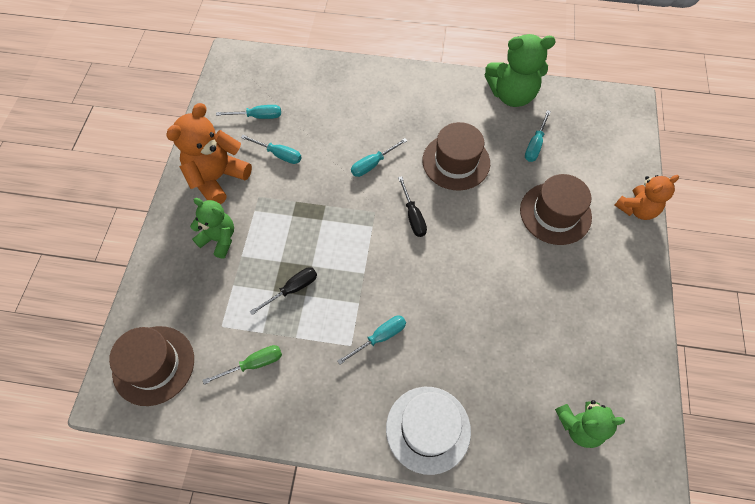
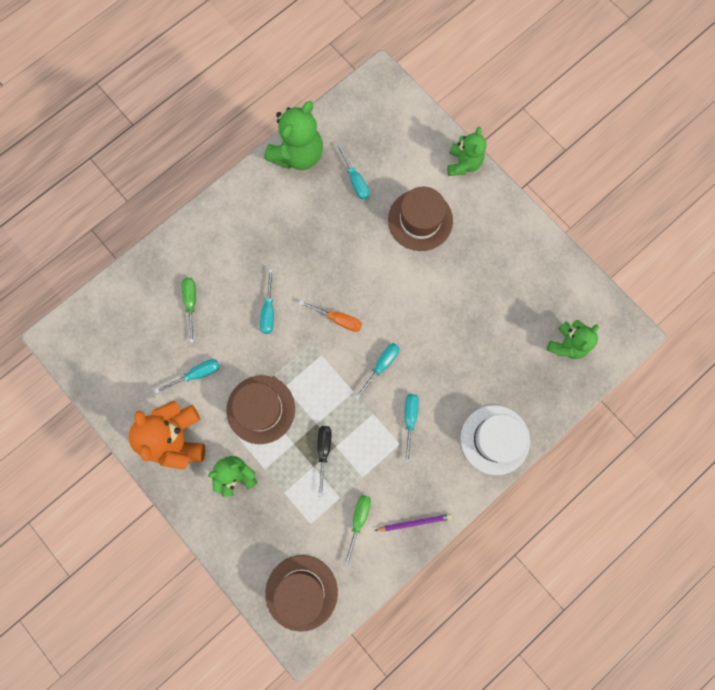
camera: 50 degrees left, 15 degrees up
turquoise screwdriver [216,105,281,119] -> turquoise screwdriver moved to [355,343,400,400]
black screwdriver [398,176,427,237] -> orange screwdriver [299,300,362,332]
brown hat [423,122,490,190] -> brown hat moved to [226,375,295,444]
orange teddy bear [615,175,679,220] -> green teddy bear [447,127,486,176]
none -> green screwdriver [182,278,196,343]
none -> purple pencil [374,514,452,531]

